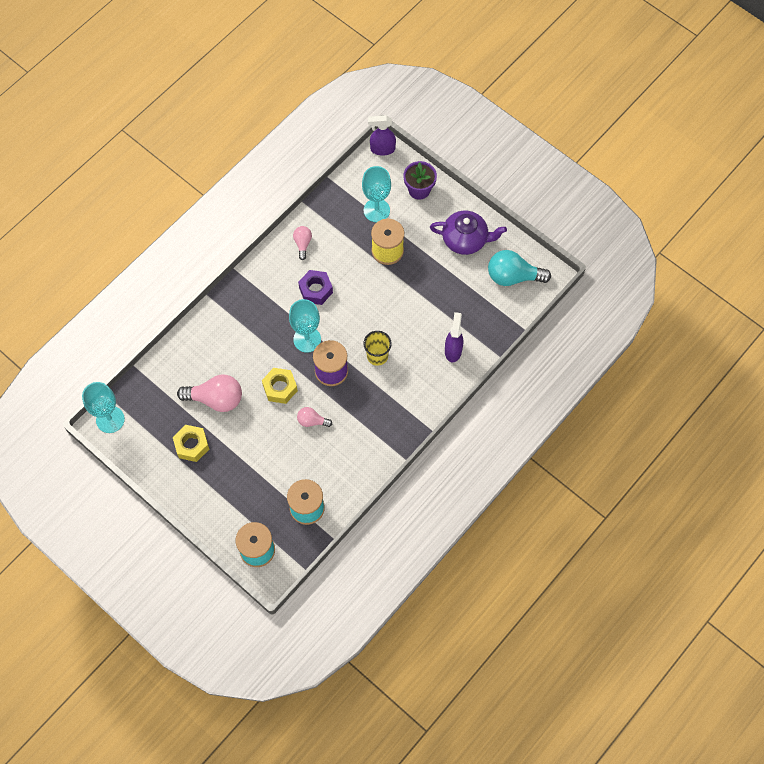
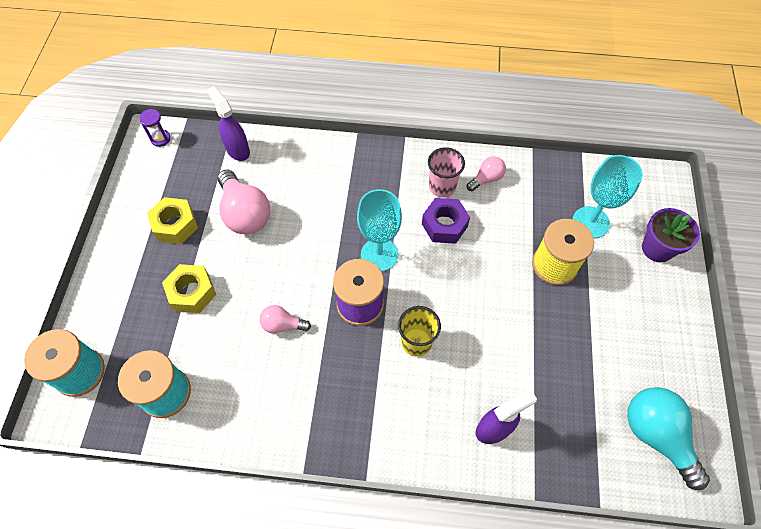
camera: 55 degrees right, 5 degrees down
turquoise goblet [82,382,125,433] -> purple hourglass [139,109,171,147]
yellow nut [262,368,298,404] -> yellow nut moved to [162,264,216,313]
pink light bulb [297,407,332,427] -> pink light bulb turned 60 degrees counterclockwise [260,305,311,334]
purple spray bottle [368,115,396,156] -> purple spray bottle moved to [207,86,250,161]
purple teapot [430,211,507,255] -> none
none -> pink cup [428,147,465,197]

